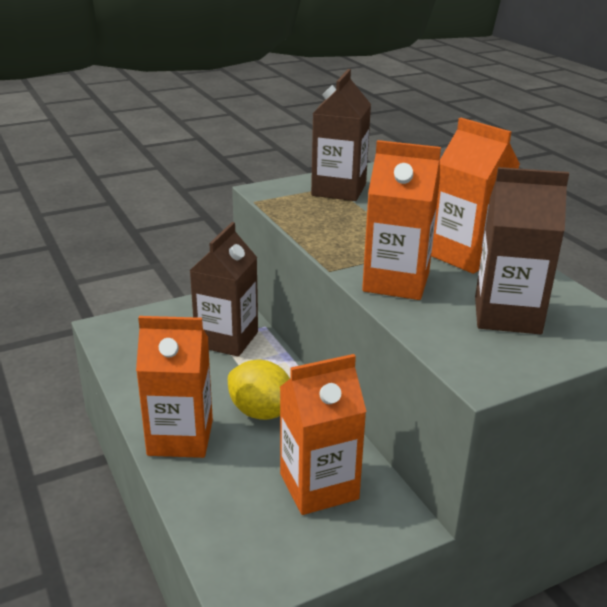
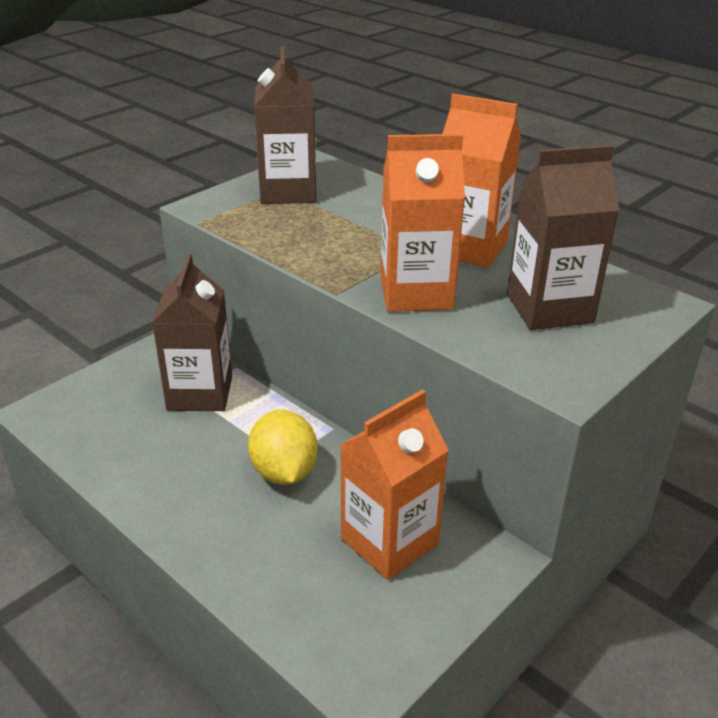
camera: 20 degrees left, 5 degrees up
orange carton [136,316,213,458] -> none
yellow lemon [228,360,290,420] -> yellow lemon turned 60 degrees clockwise [248,410,318,485]

